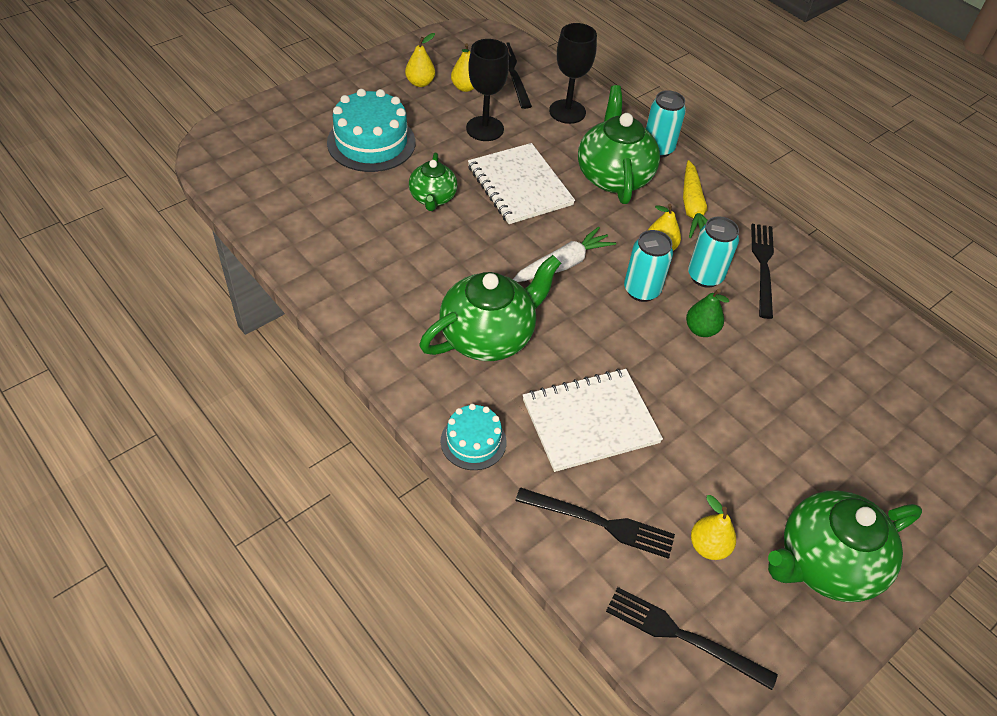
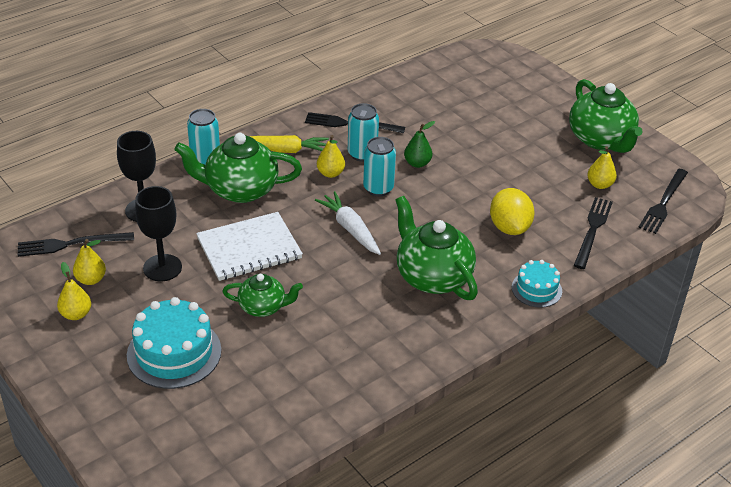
camera: 85 degrees left, 10 degrees down
white notebook [523,369,663,472] -> yellow lemon [490,188,535,235]

